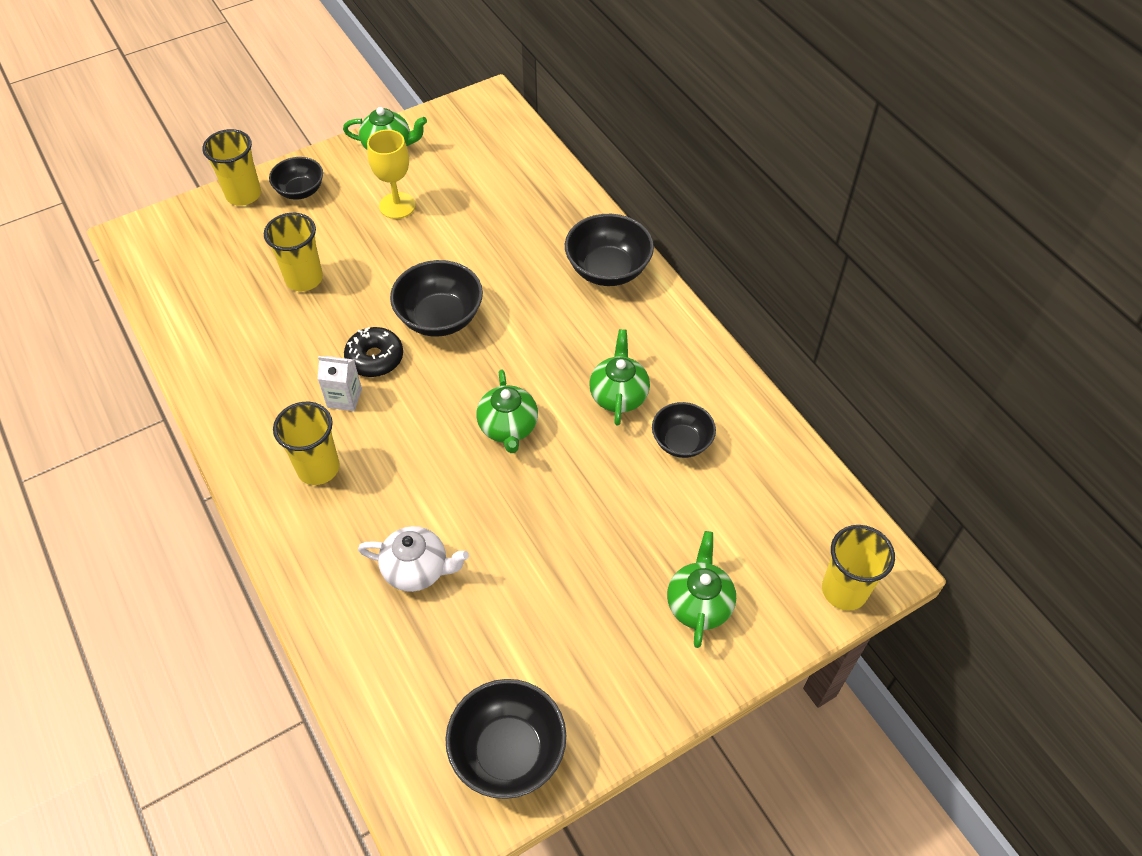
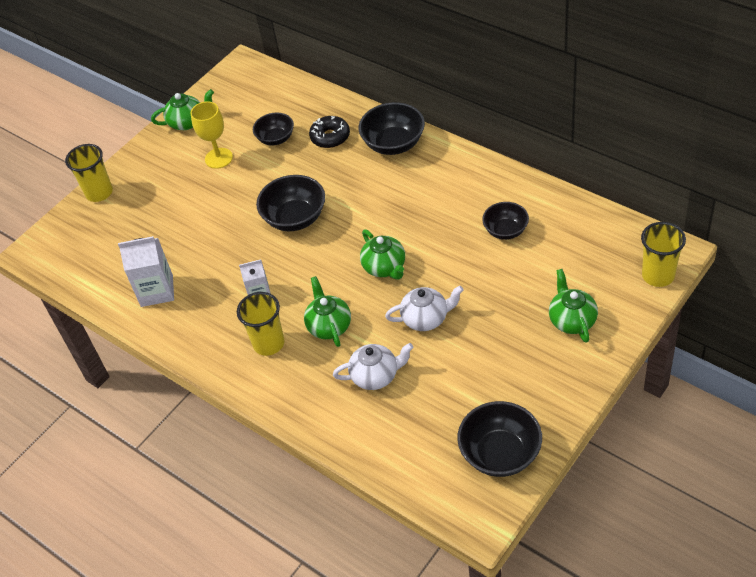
camera: 15 degrees left, 5 degrees down
yellow cup [264,213,323,291] -> none
black bowl [269,157,323,199] -> black bowl moved to [253,113,294,146]
black donut [344,327,403,377] -> black donut moved to [309,116,350,148]
green teapot [589,329,650,425] -> green teapot moved to [304,276,351,347]
none -> white carton [118,236,174,307]
none -> white teapot [385,286,464,331]

